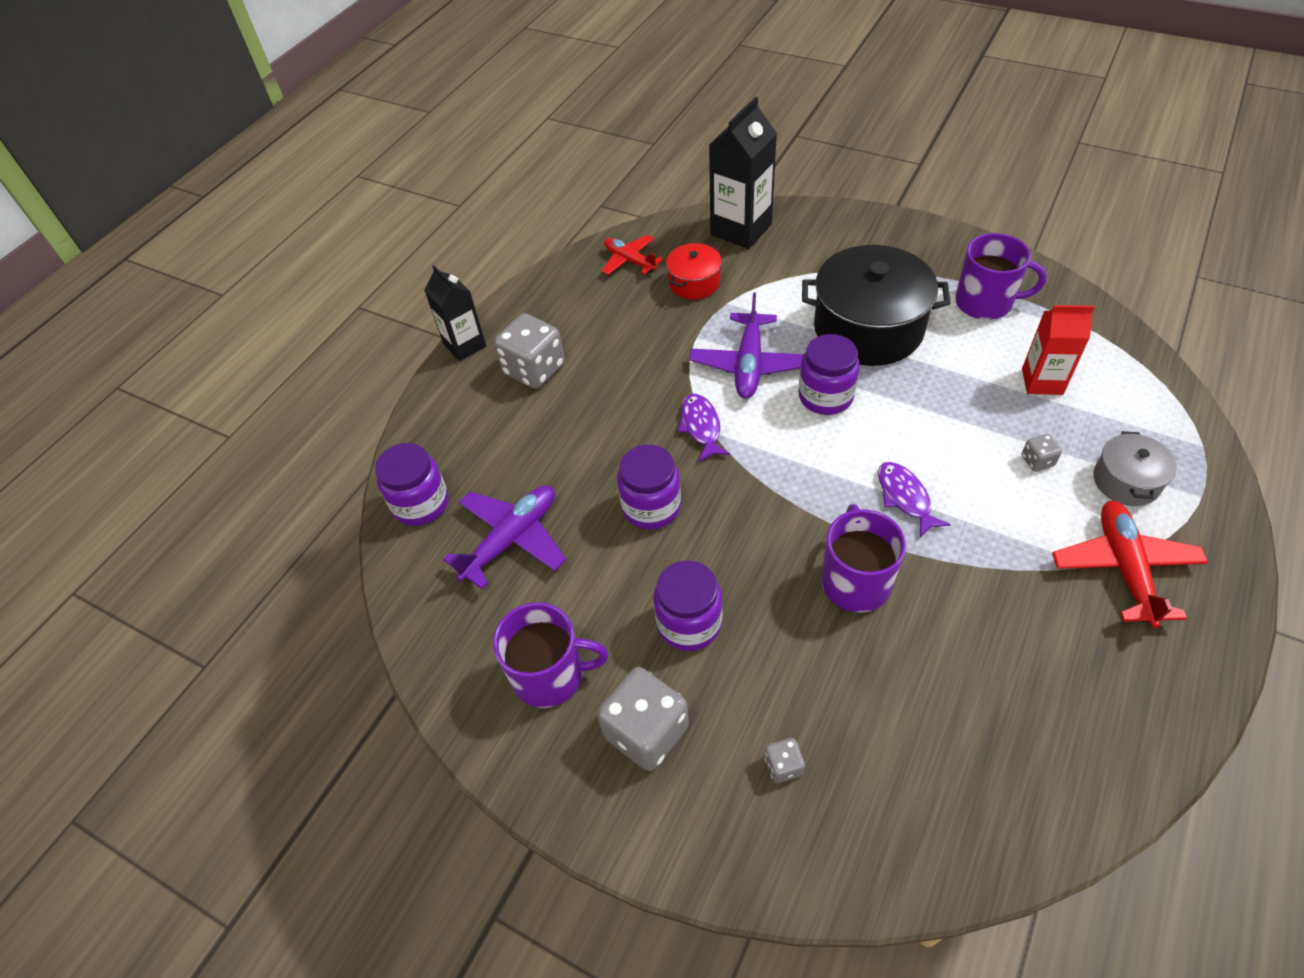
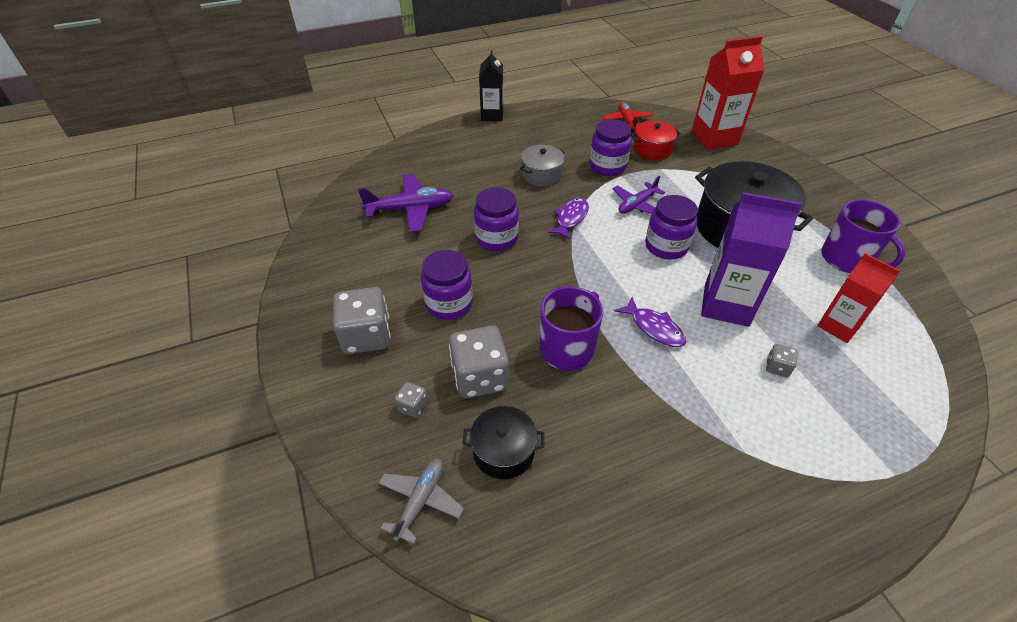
camera: 35 degrees right, 5 degrees down
purple jar [375,443,448,526] -> purple jar moved to [590,119,632,176]
purple mug [493,602,609,708] -> none
grey dice [494,313,565,389] -> grey dice moved to [449,326,509,398]
purple plane [689,292,804,399] -> purple plane [612,176,665,214], size x0.66
black carton [709,97,777,249] -> red carton [692,36,765,150]
purple fish [878,462,951,538] -> purple fish turned 120 degrees clockwise [615,297,686,347]
red plane [1052,501,1208,628] -> none
grey pot [1093,431,1177,506] -> grey pot moved to [520,145,565,187]
none -> grey plane [378,459,464,544]
none -> black pot [462,406,544,479]
none -> purple carton [701,192,802,327]

